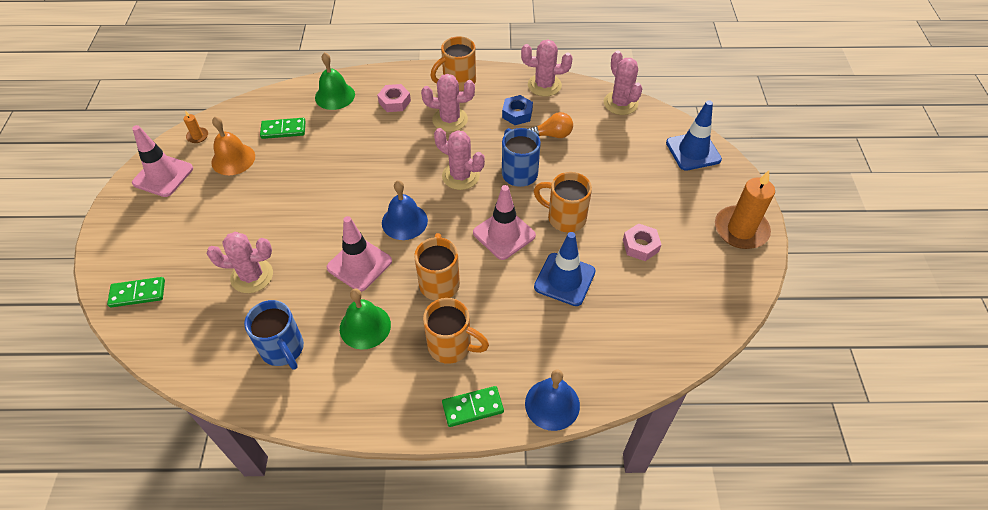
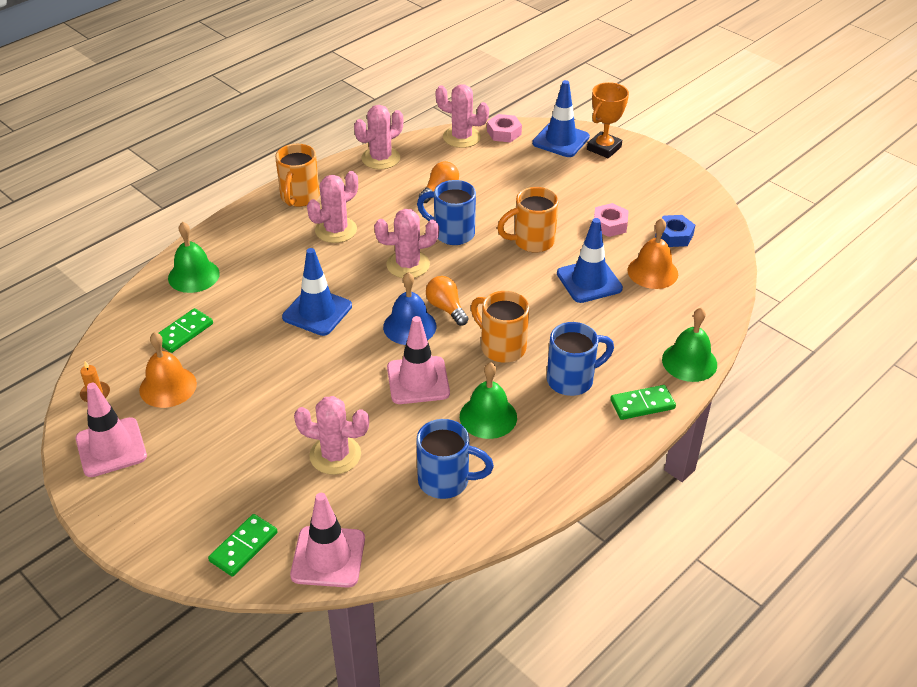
camera: 45 degrees left, 10 degrees down
pink cactus [207,232,273,293] -> pink cactus turned 60 degrees clockwise [294,396,369,475]
pink nut [377,84,411,112] -> pink nut moved to [487,114,522,142]
orange mug [423,298,489,364] -> blue mug [547,322,614,396]
green domino [442,386,504,427] -> green domino turned 45 degrees clockwise [610,385,676,420]
pink traffic cone [473,185,536,260] -> pink traffic cone moved to [290,493,365,588]
blue nut [502,95,533,125] -> blue nut moved to [655,215,695,247]
blue bell [525,370,580,431] -> green bell [662,308,717,382]
orange candle [715,170,775,249] -> none
none -> blue traffic cone [282,248,352,336]
none -> orange light bulb [426,276,468,326]
none -> orange trophy [587,82,629,158]
none -> orange bell [628,218,678,289]

